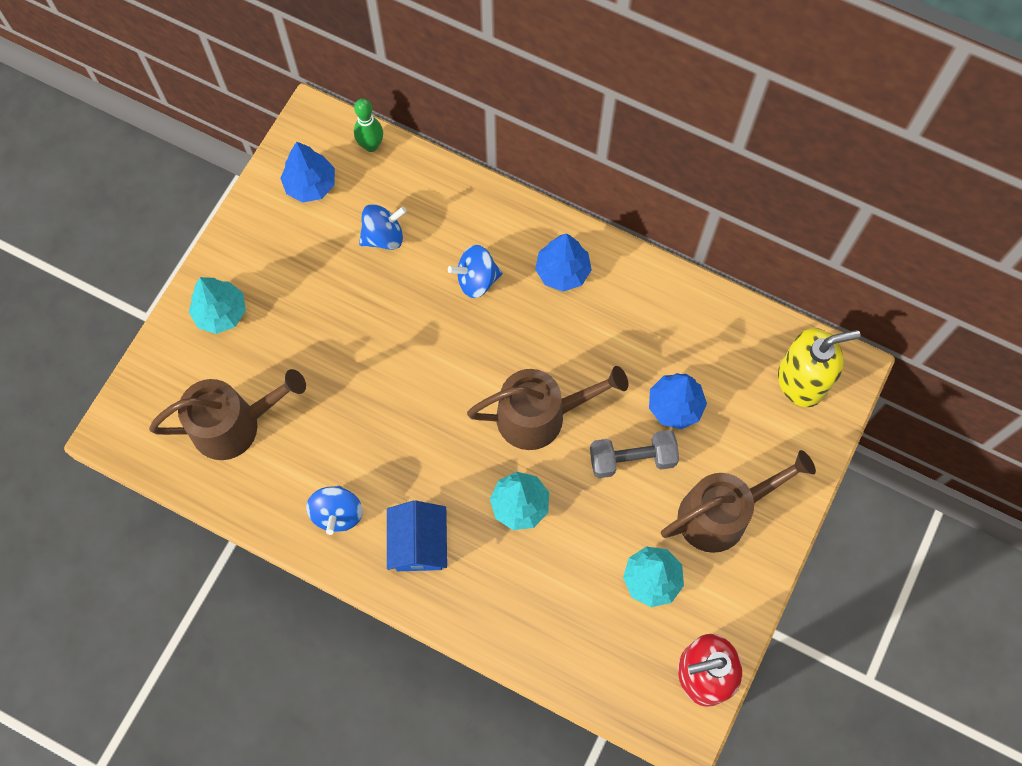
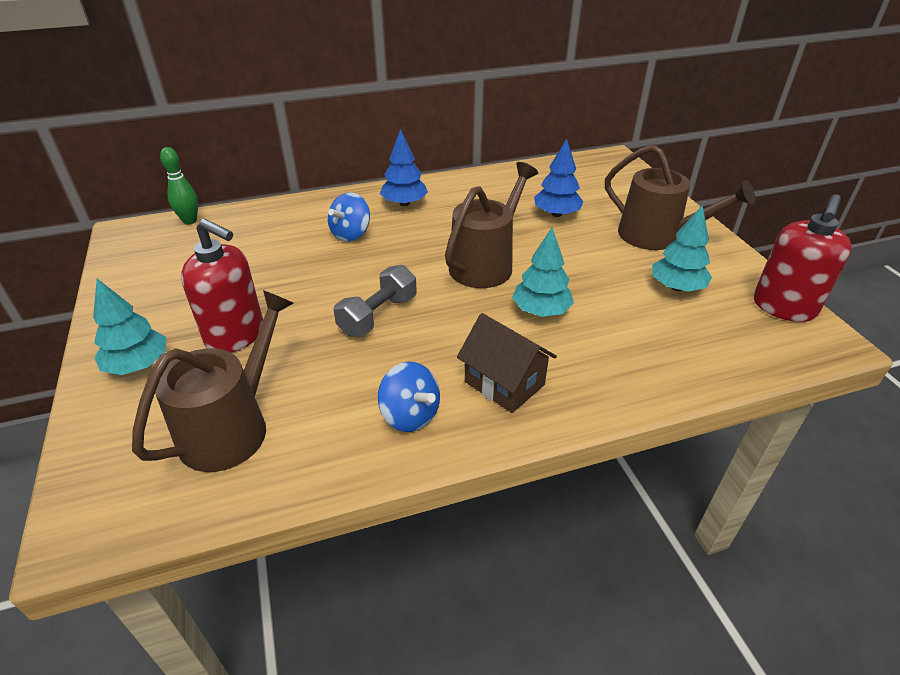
camera: 45 degrees left, 30 degrees down
blue tree [281,142,335,202] -> none
blue spinning top [359,204,407,250] -> none
blue house [387,500,447,571] -> brown house [457,313,557,413]
grey dumbbell [590,430,679,478] -> grey dumbbell moved to [333,265,417,337]
brown watering can [661,450,816,553] -> brown watering can turned 105 degrees clockwise [605,144,755,250]
yellow soap dispenser [778,328,861,407] -> none
none -> red soap dispenser [181,219,263,353]

